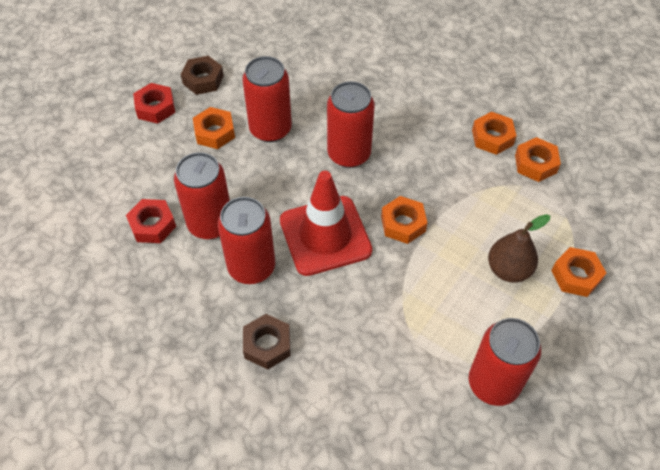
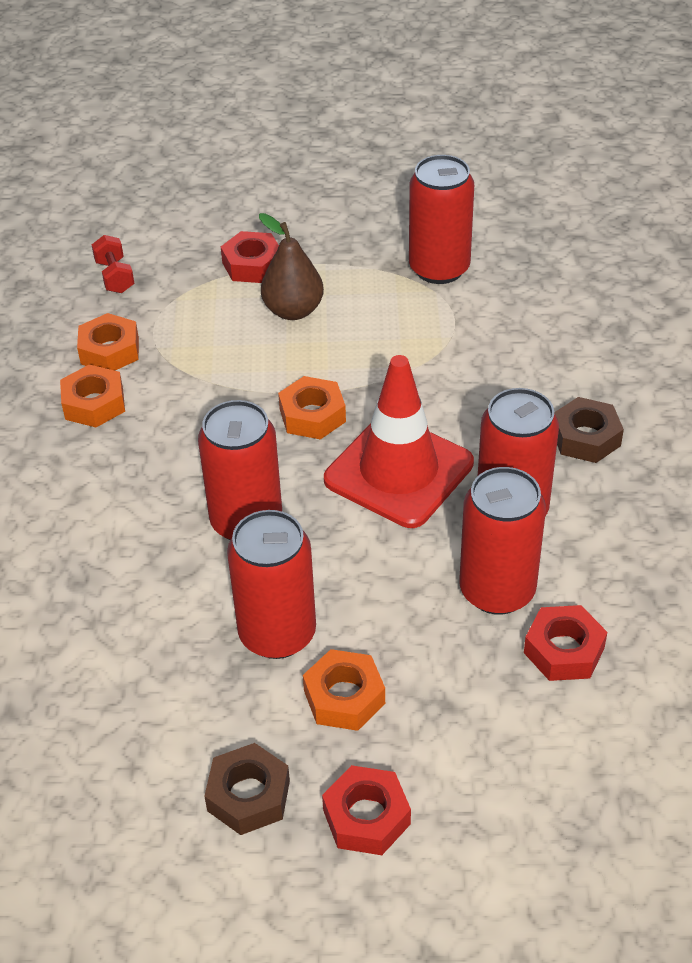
camera: 125 degrees left, 10 degrees down
orange nut [551,247,606,297] -> red nut [221,231,279,283]
none -> red dumbbell [92,235,135,293]

